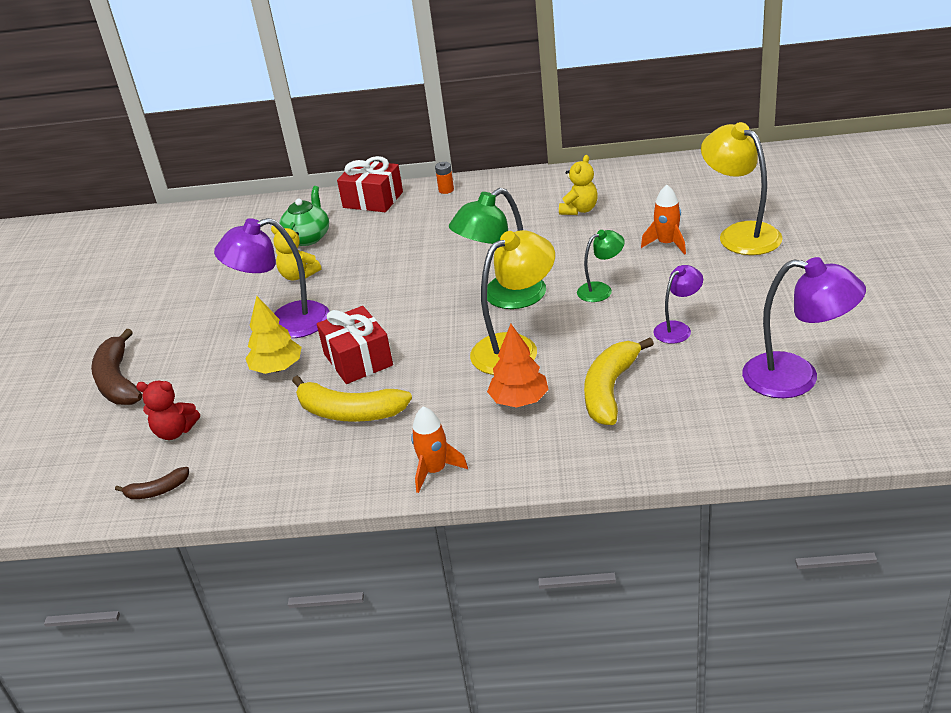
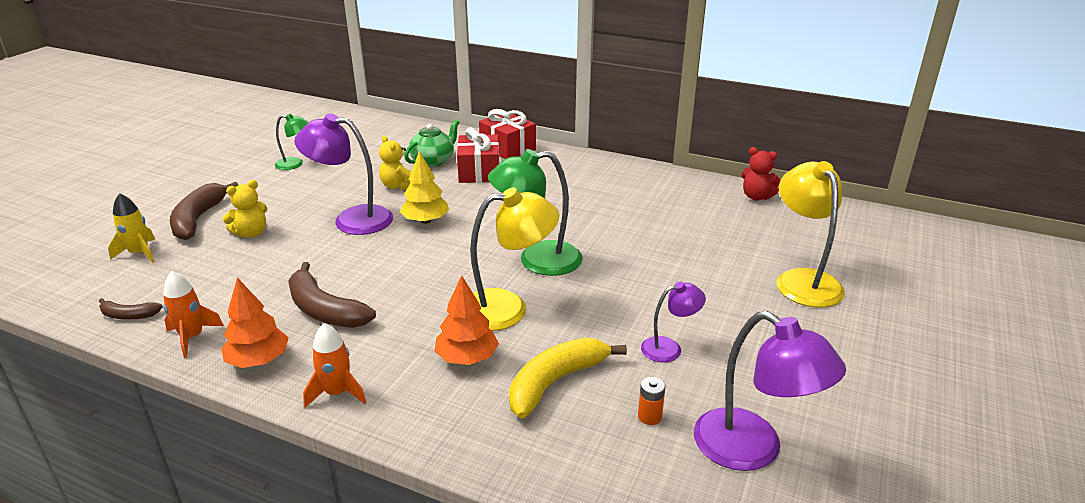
camera: 20 degrees right, 5 degrees down
red teddy bear [136,381,200,440] -> red teddy bear moved to [741,147,781,201]
yellow tree [245,296,301,374] -> yellow tree moved to [400,151,450,224]
yellow banana [292,376,412,422] -> brown banana [288,262,376,328]
red gift [317,306,393,384] -> red gift moved to [457,127,499,183]
orange battery [435,162,454,194] -> orange battery moved to [638,377,665,425]
yellow teddy bear [559,155,598,215] -> yellow teddy bear moved to [223,180,268,238]
green lamp [577,230,625,302] -> green lamp moved to [275,114,309,170]
orange rocket [641,185,686,255] -> orange rocket moved to [163,271,224,358]
none -> yellow rocket [108,193,155,263]
none -> orange tree [221,278,289,368]

